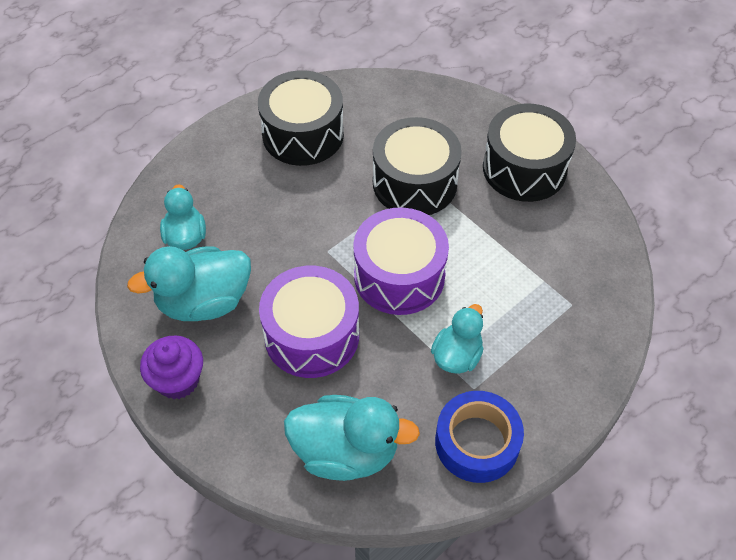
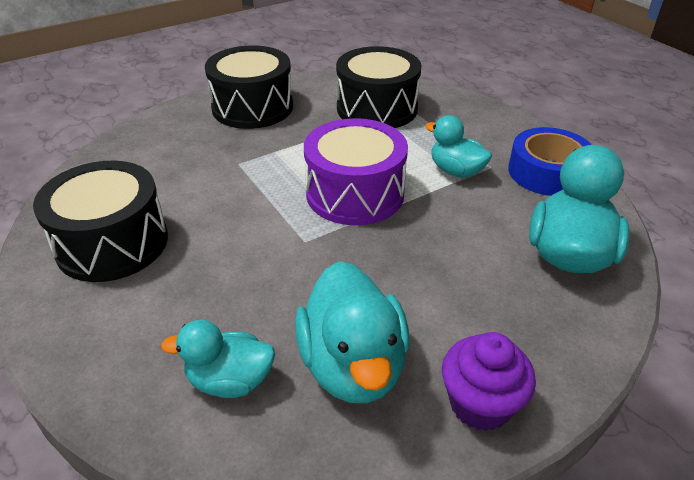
camera: 80 degrees left, 15 degrees down
purple drum [259,266,359,378] -> none
black drum [373,117,462,215] -> black drum moved to [336,46,421,128]

